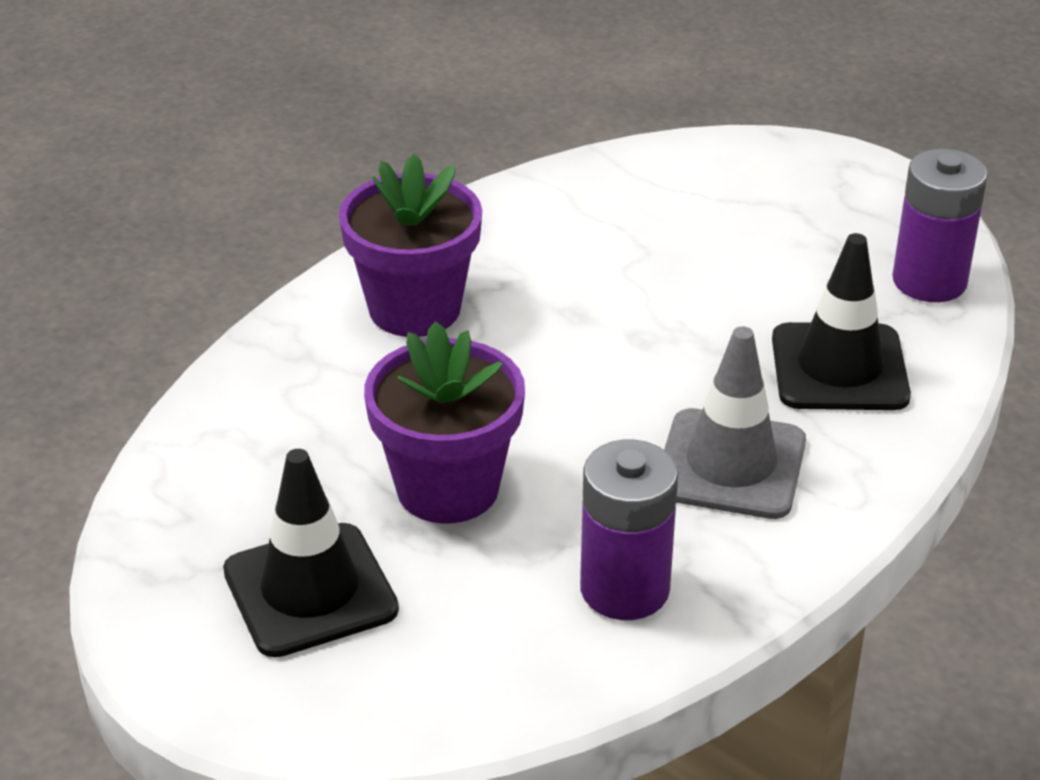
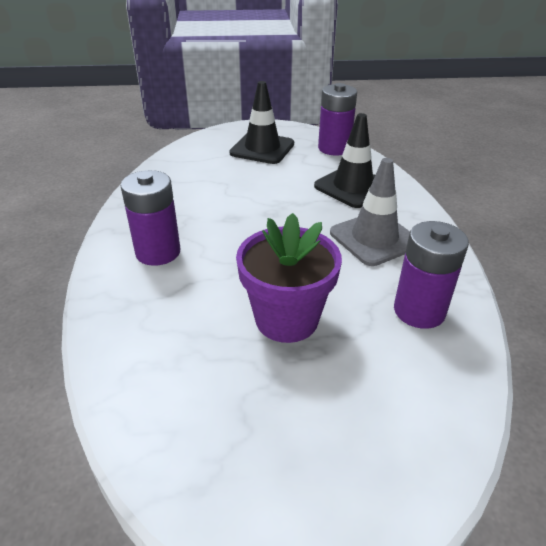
camera: 45 degrees left, 0 degrees up
black traffic cone [223,449,399,657] -> black traffic cone moved to [229,81,294,164]
purple flower pot [339,154,482,337] -> purple battery [121,170,180,266]

